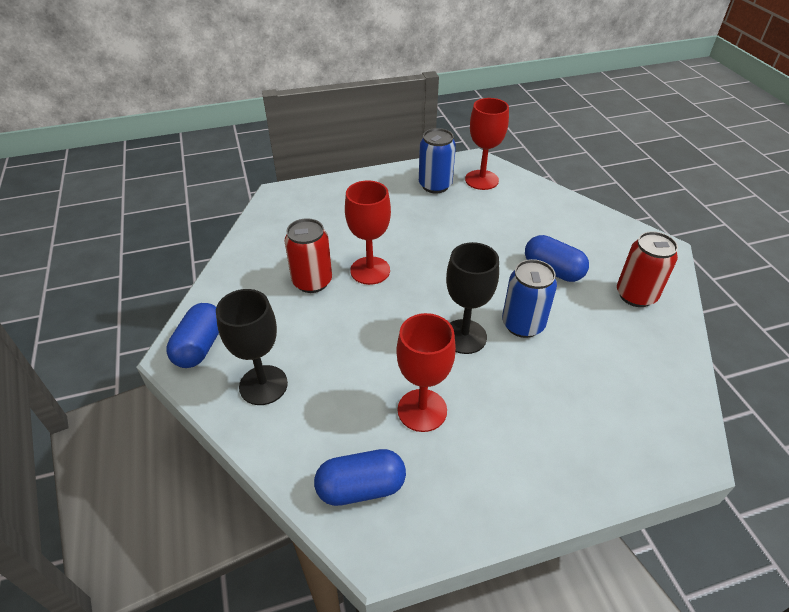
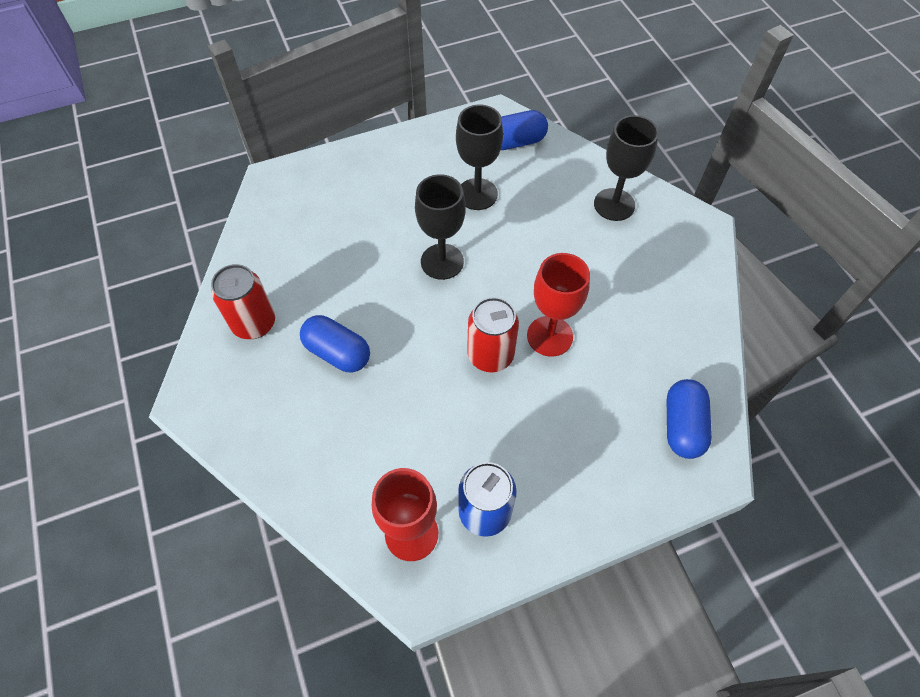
camera: 175 degrees right, 15 degrees up
blue capsule [166,303,219,368] -> blue capsule moved to [667,379,712,459]
red can [285,218,332,293] -> red can moved to [467,297,519,372]
red goblet [396,313,456,432] -> black goblet [456,104,503,210]
blue can [502,259,557,338] -> none

